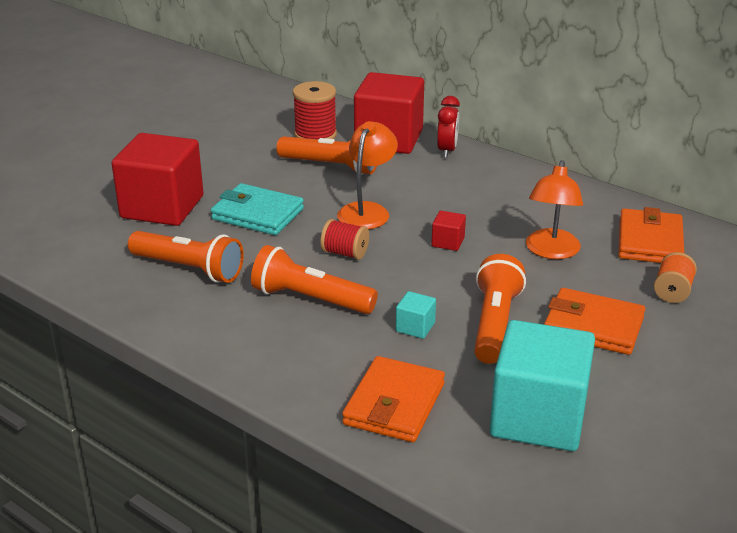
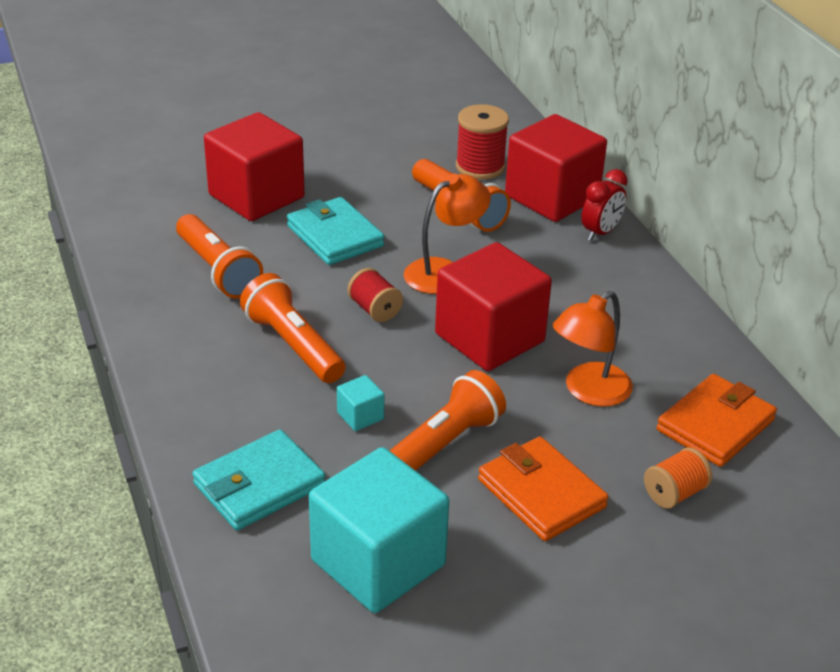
camera: 30 degrees right, 5 degrees up
orange wallet [342,356,445,442] -> turquoise wallet [192,430,325,531]
red cube [432,211,466,251] -> red cube [435,242,552,371], size x2.47

